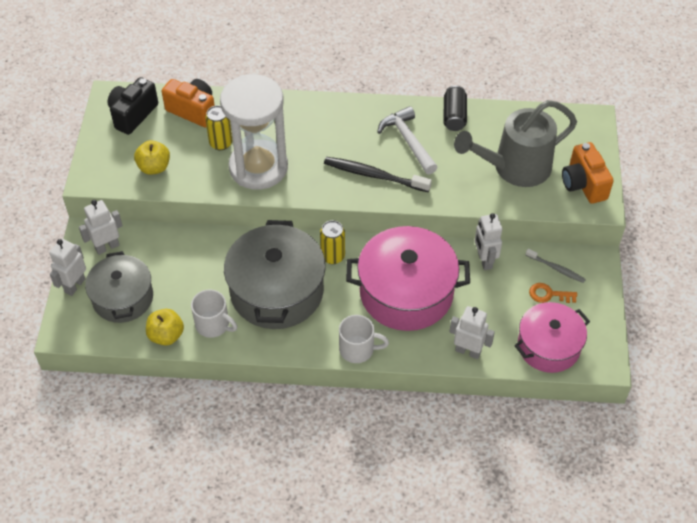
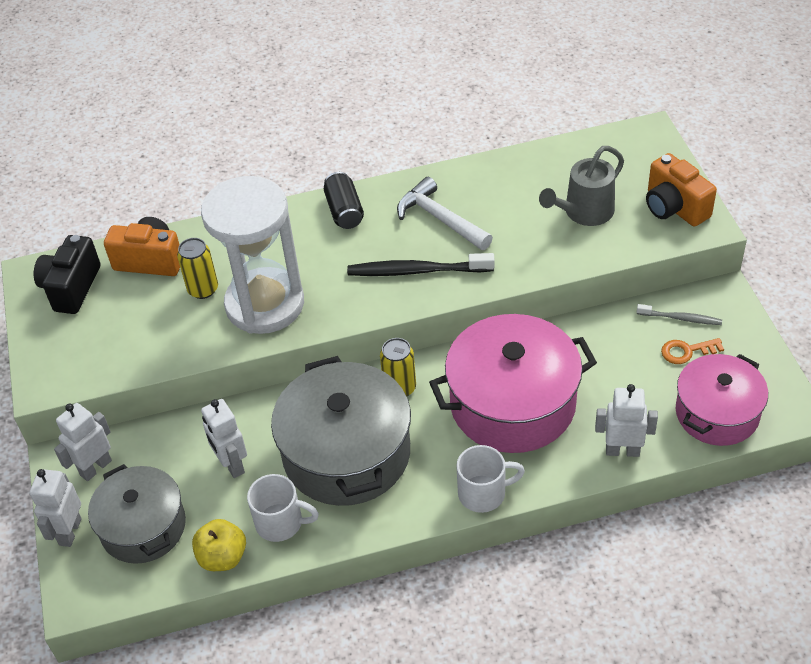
camera: 15 degrees left, 5 degrees down
yellow apple [134,140,170,175] -> none
black can [443,86,467,131] -> black can moved to [324,172,364,229]
grey watering can [454,100,577,187] -> grey watering can [539,146,624,226], size x0.67
white robot [475,213,502,270] -> white robot moved to [201,399,247,478]

